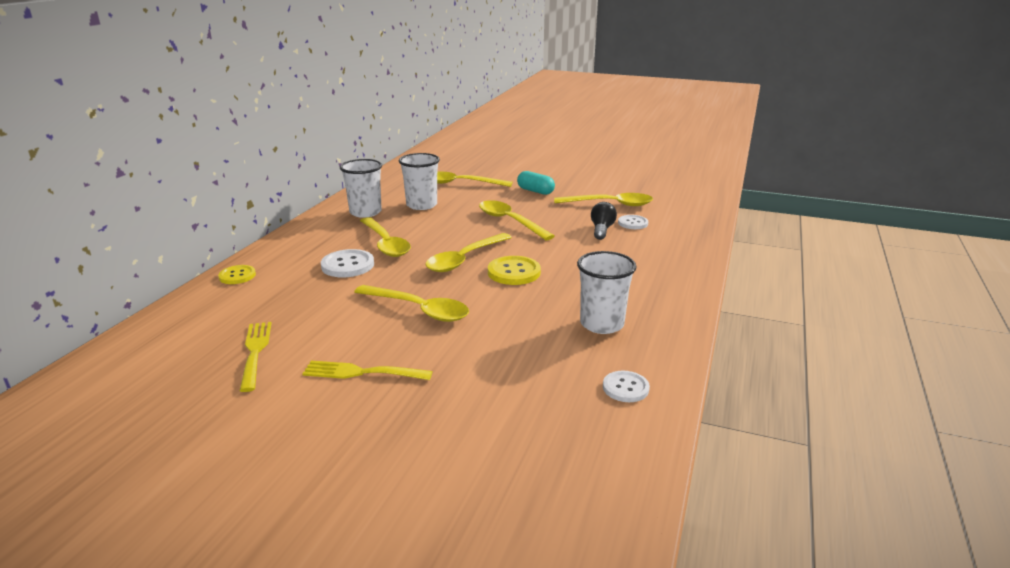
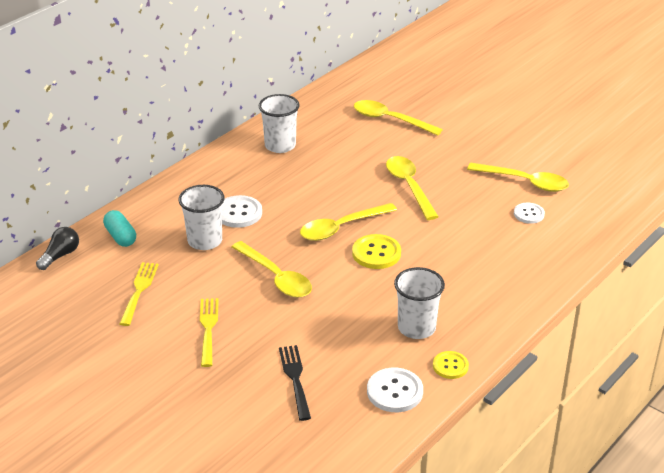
camera: 20 degrees right, 10 degrees up
yellow button [218,265,256,284] -> yellow button moved to [433,351,469,379]
yellow fork [302,361,433,380] -> yellow fork turned 60 degrees clockwise [200,298,219,367]
yellow spoon [360,217,411,257] -> none
white cup [399,153,440,210] -> white cup moved to [179,185,225,250]
turquoise capsule [517,171,555,195] -> turquoise capsule moved to [103,210,136,247]
black light bulb [591,202,617,240] -> black light bulb moved to [36,227,79,270]
white button [603,371,650,402] -> white button [367,368,423,412], size x1.54
none -> black fork [279,345,311,421]

